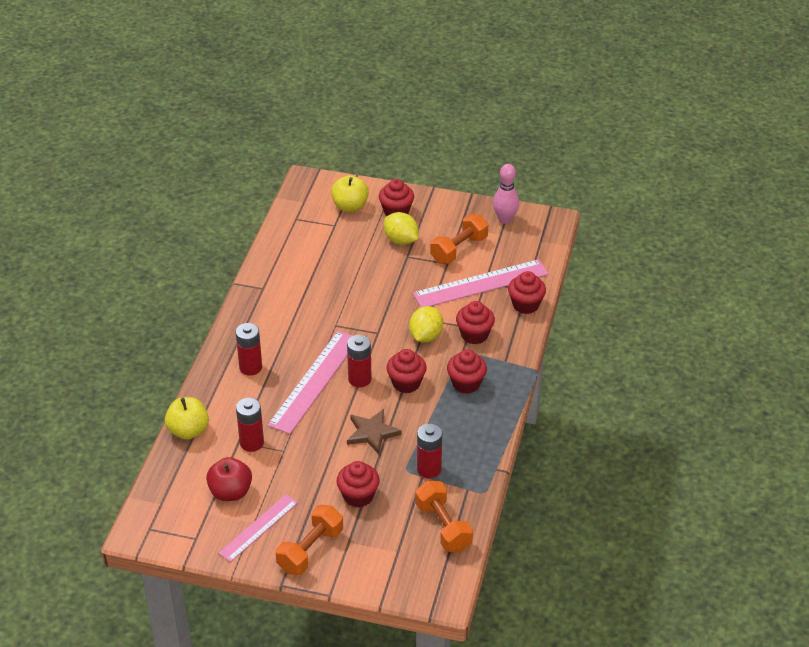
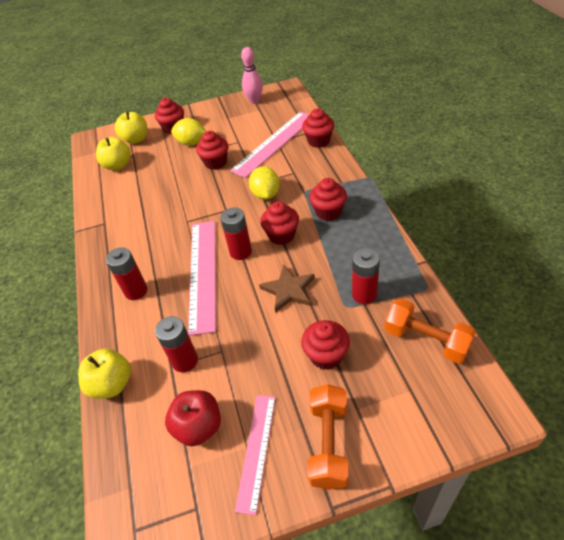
camera: 25 degrees left, 5 degrees up
orange dumbbell [430,214,488,264] -> none
red cupcake [456,301,495,344] -> red cupcake moved to [196,131,228,170]
none -> yellow apple [96,137,131,170]

